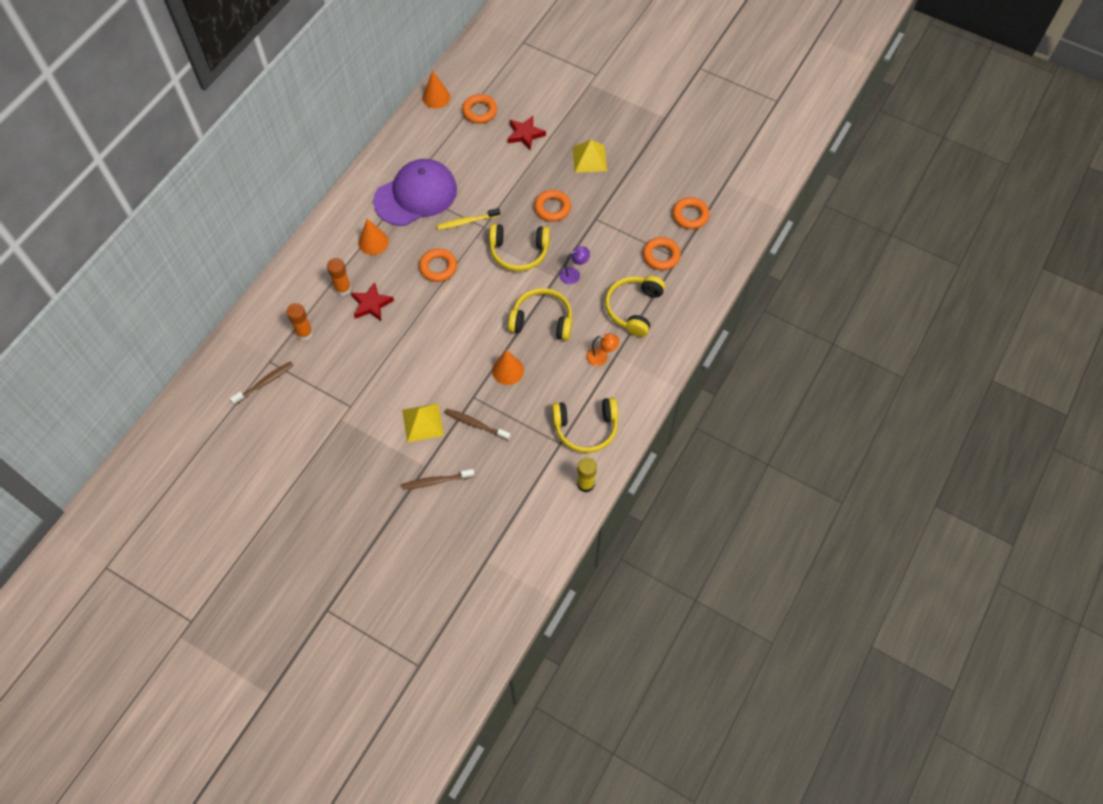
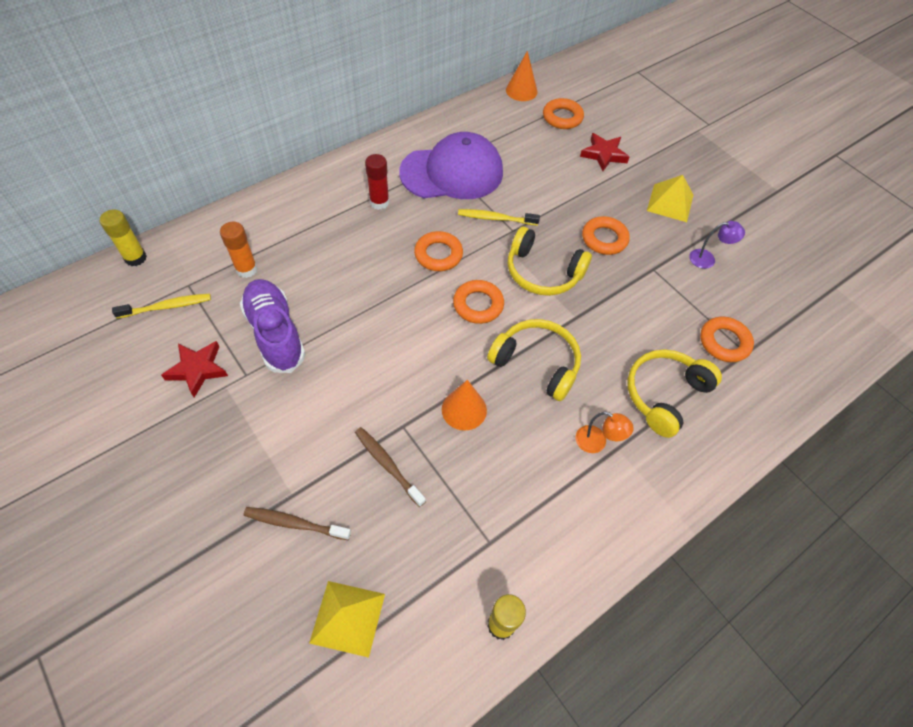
camera: 20 degrees right, 5 degrees down
brown toothbrush [230,361,294,405] -> yellow toothbrush [112,294,211,318]
orange glue stick [327,258,351,296] -> none
red star [351,282,394,321] -> red star moved to [161,341,228,398]
orange cone [358,218,389,255] -> red glue stick [365,154,389,210]
yellow pyramid [402,403,444,442] -> yellow pyramid moved to [309,581,385,658]
yellow headphones [552,398,618,453] -> none
purple lamp [560,246,590,285] -> purple lamp moved to [689,221,745,269]
orange ring [672,197,710,229] -> orange ring moved to [453,280,504,324]
none -> yellow glue stick [100,210,147,266]
none -> purple shoe [240,279,306,373]

